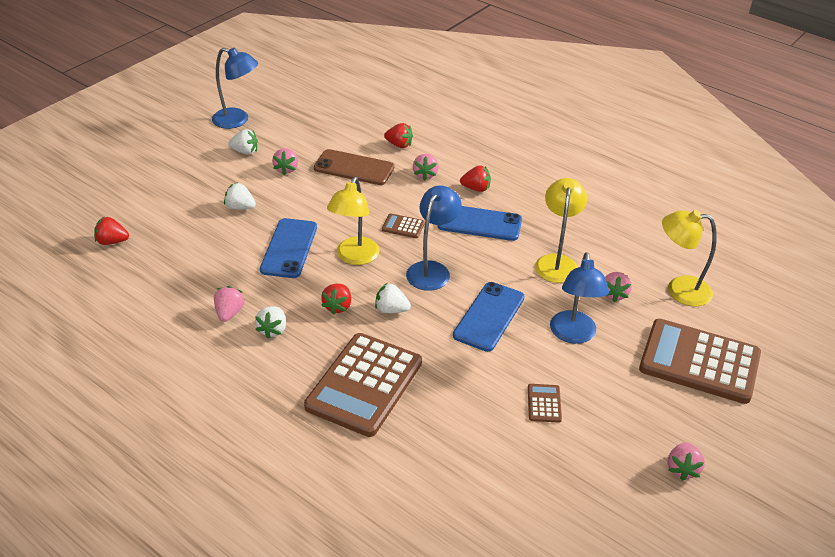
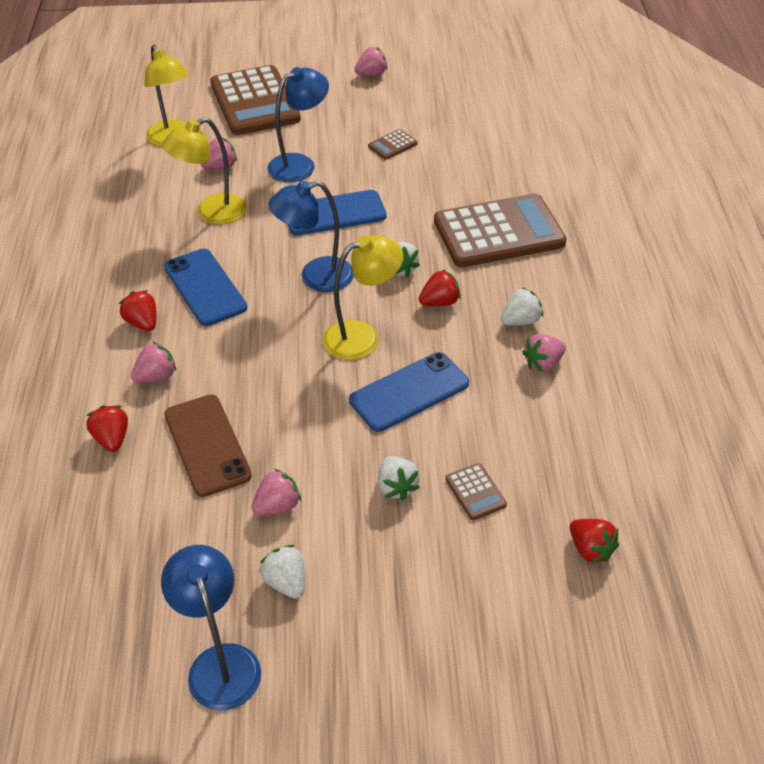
camera: 130 degrees left, 5 degrees up
brown calculator [382,214,425,238] -> brown calculator moved to [445,463,507,520]

